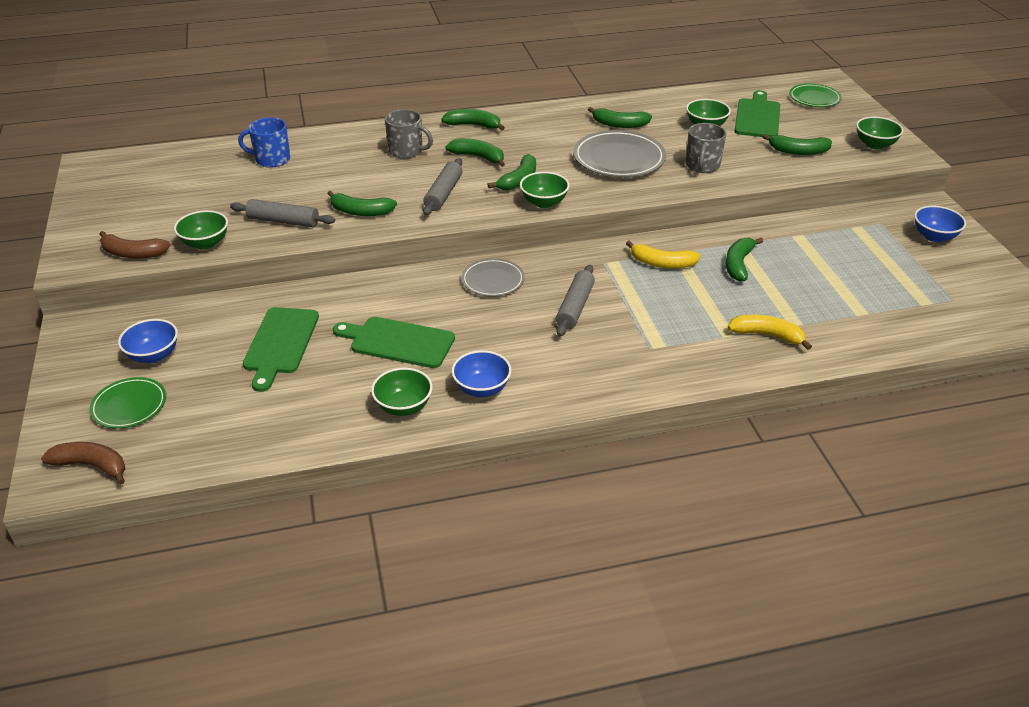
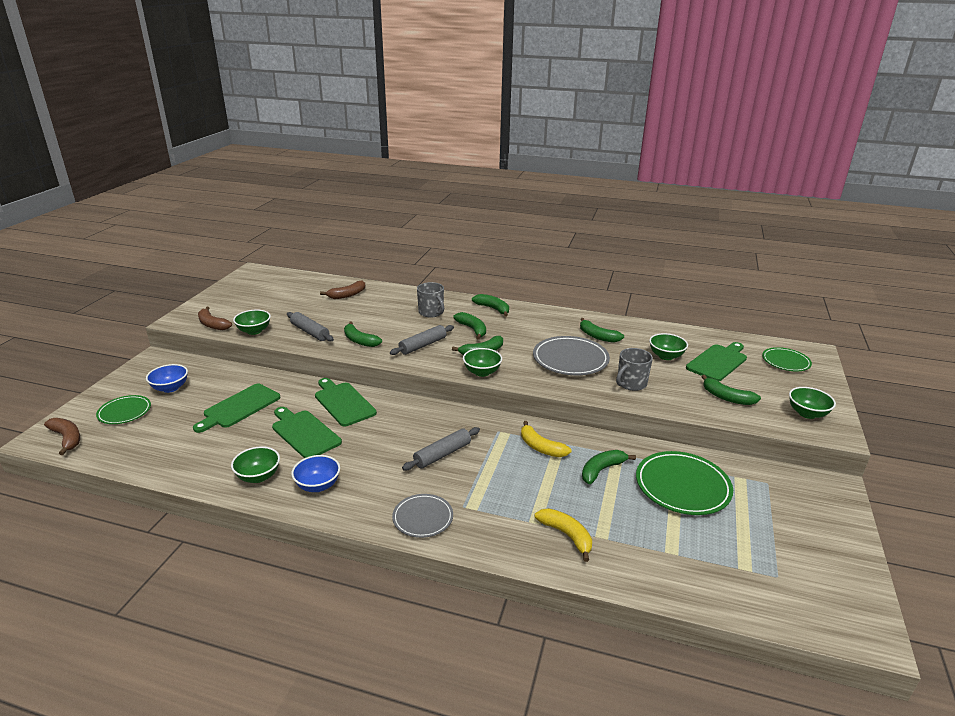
camera: 30 degrees right, 10 degrees down
blue mug [238,118,290,168] -> brown banana [320,280,365,299]
grey plate [462,258,525,297] -> grey plate moved to [392,494,453,538]
blue bowl [914,206,966,242] -> none
none -> green cutting board [315,378,377,426]
none -> green plate [636,451,733,515]

